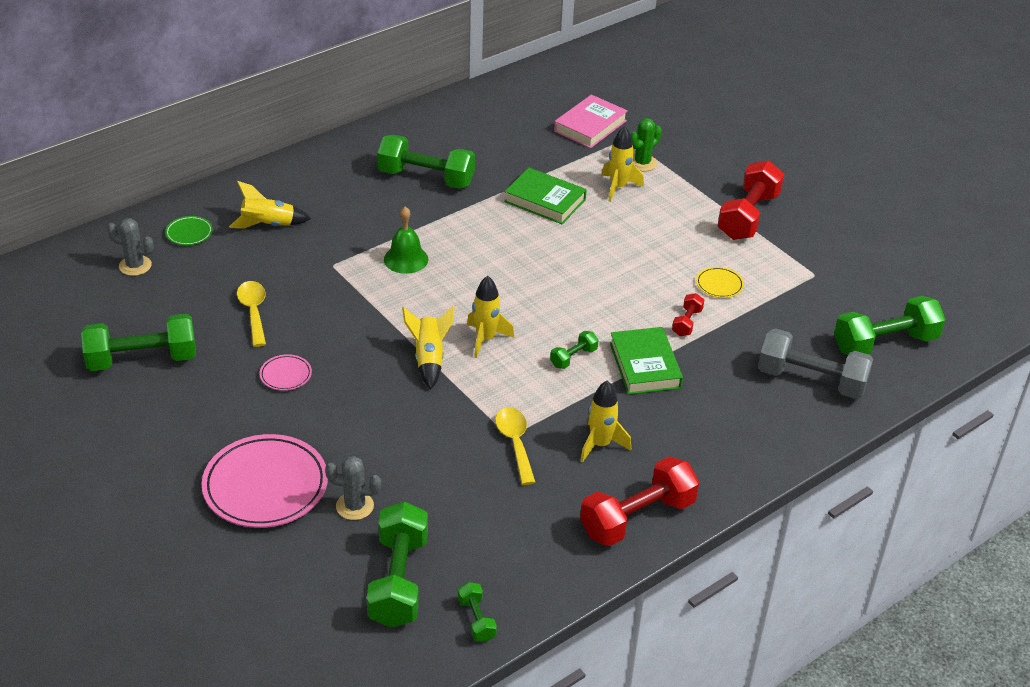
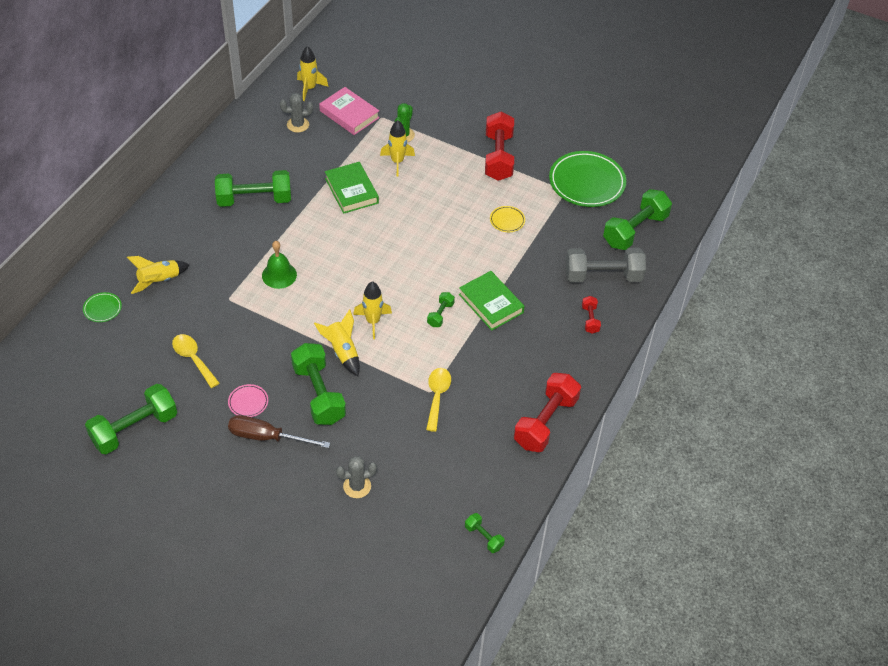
camera: 25 degrees left, 10 degrees up
grey cactus [107,218,154,276] -> grey cactus moved to [280,93,313,133]
pink plate [202,434,328,528] -> none
green dumbbell [367,501,428,628] -> green dumbbell moved to [291,343,346,425]
yellow spoon [495,407,535,485] -> yellow spoon turned 45 degrees clockwise [426,368,451,432]
green book [504,168,587,224] -> green book turned 60 degrees clockwise [325,162,379,214]
pink book [554,95,628,148] -> pink book turned 60 degrees counterclockwise [319,87,379,135]
yellow rocket [580,381,631,463] -> yellow rocket moved to [297,46,329,101]
red dumbbell [672,293,704,336] -> red dumbbell moved to [582,296,601,334]
none -> brown screwdriver [228,415,330,448]
none -> green plate [549,151,626,207]

